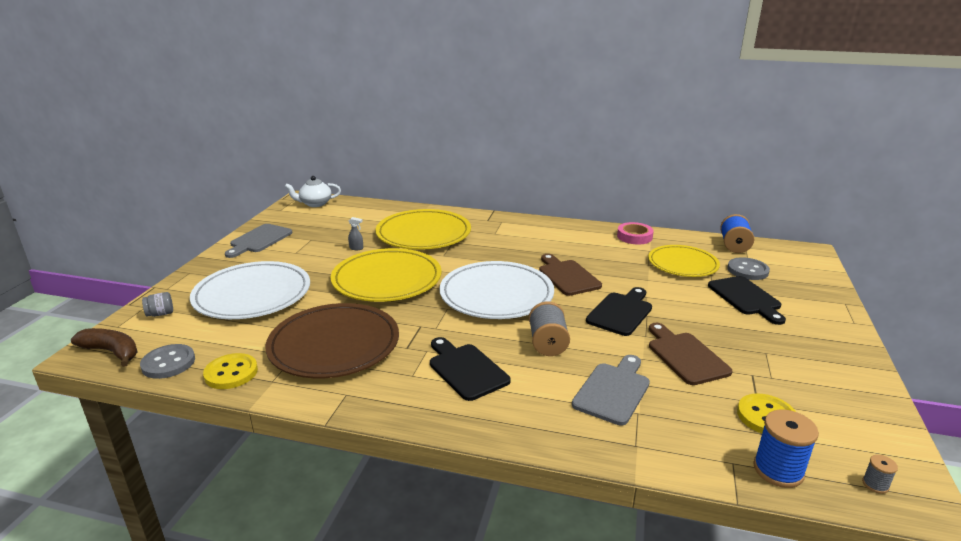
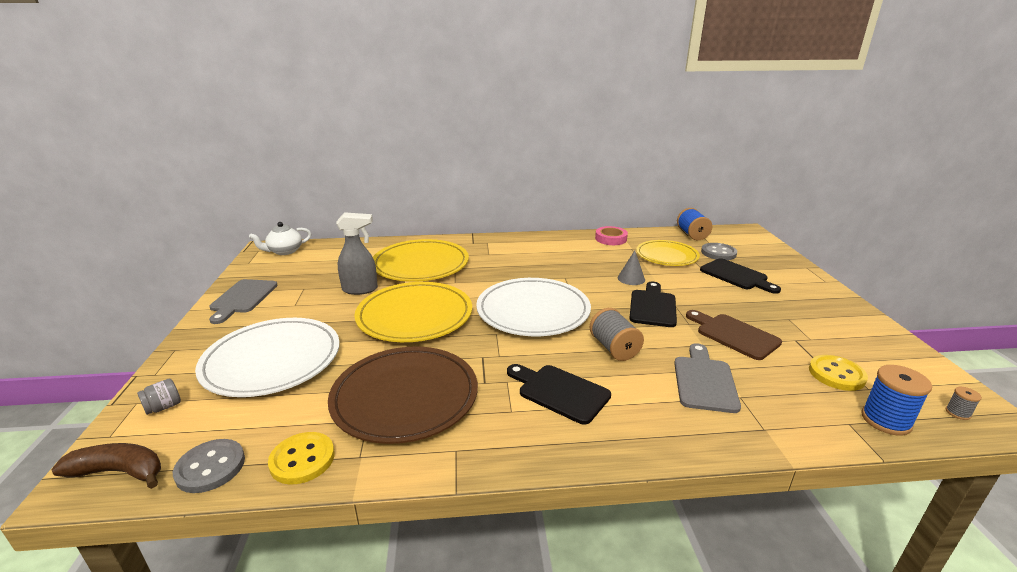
camera: 20 degrees left, 0 degrees up
grey spray bottle [348,217,363,250] -> grey spray bottle [336,212,378,295], size x2.28
brown cutting board [539,254,602,296] -> none
none -> grey cone [618,250,645,285]

